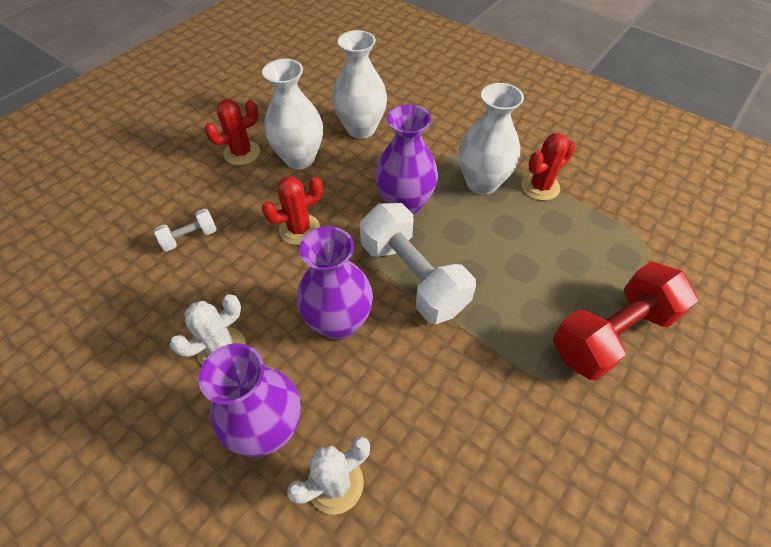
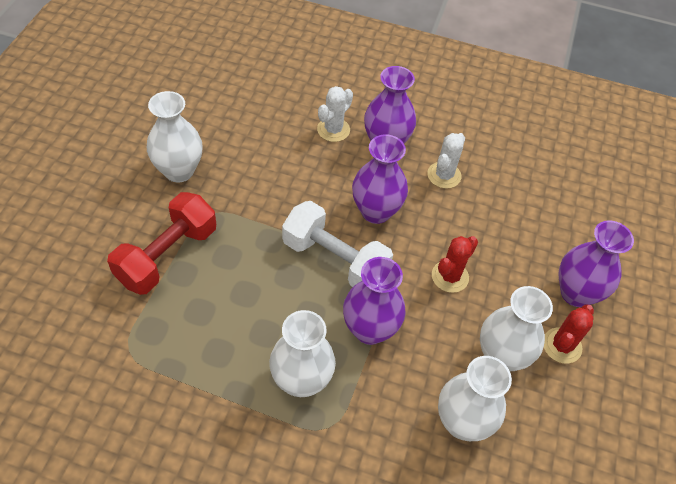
camera: 155 degrees right, 0 degrees up
white dumbbell [154,209,217,251] -> none
red cactus [521,133,575,201] -> none
none -> white vase [147,91,203,183]
none -> purple vase [559,220,634,307]

